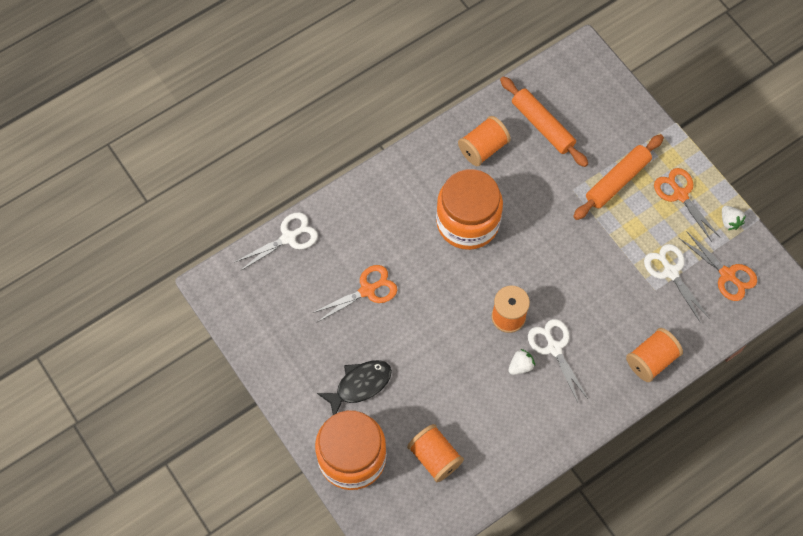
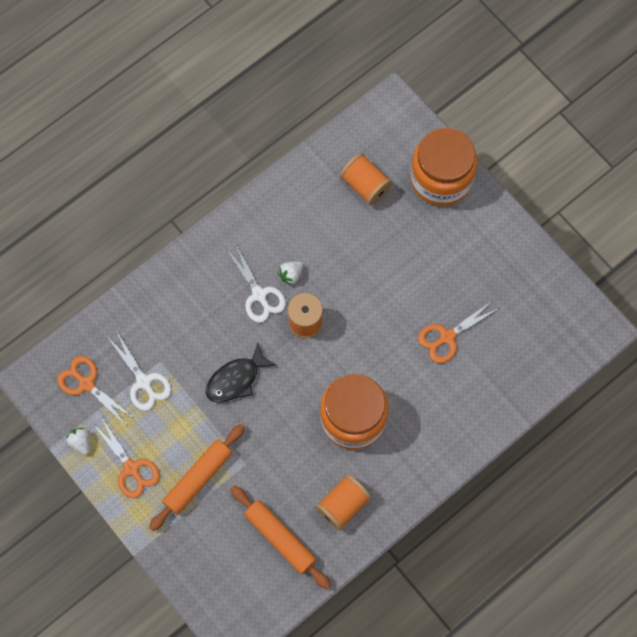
camera: 175 degrees right, 5 degrees up
white scissors [235,212,318,271] -> none
black fish [317,360,392,415] -> black fish moved to [206,343,277,403]
orange spool [626,328,683,382] -> none

